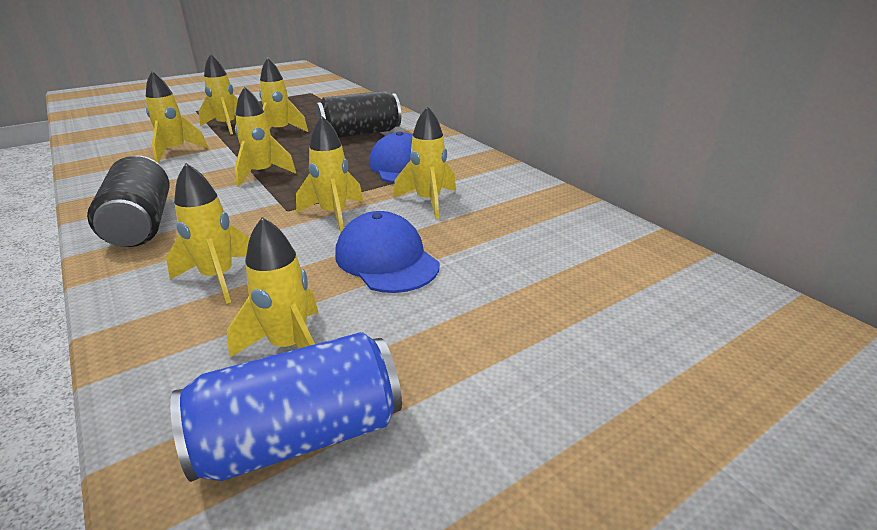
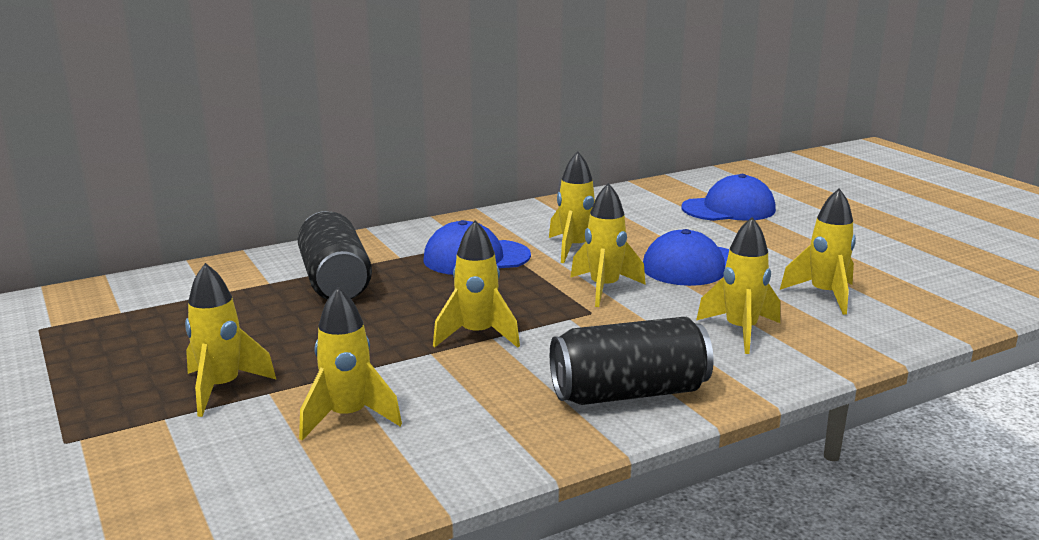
camera: 85 degrees left, 10 degrees down
blue can [170,332,402,482] -> none
yellow rocket [259,58,308,132] -> none
none -> blue cap [681,174,776,221]

